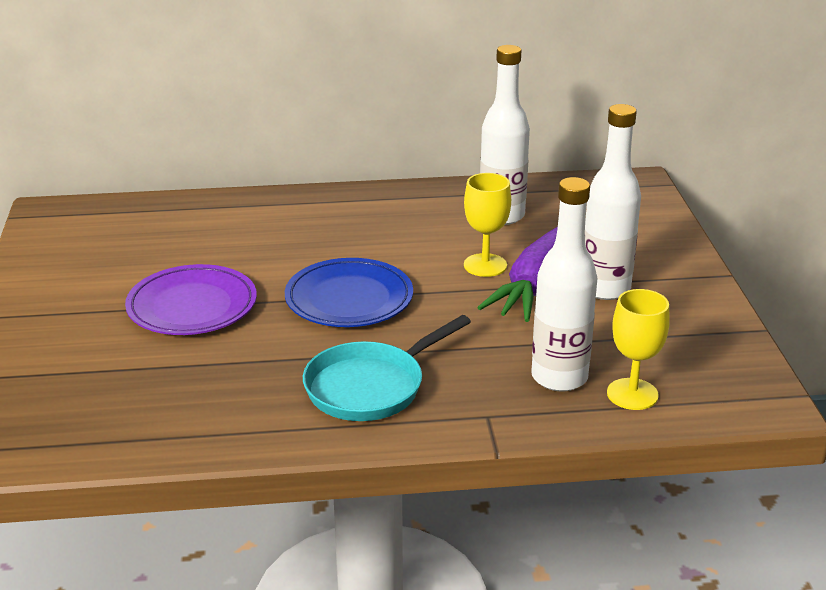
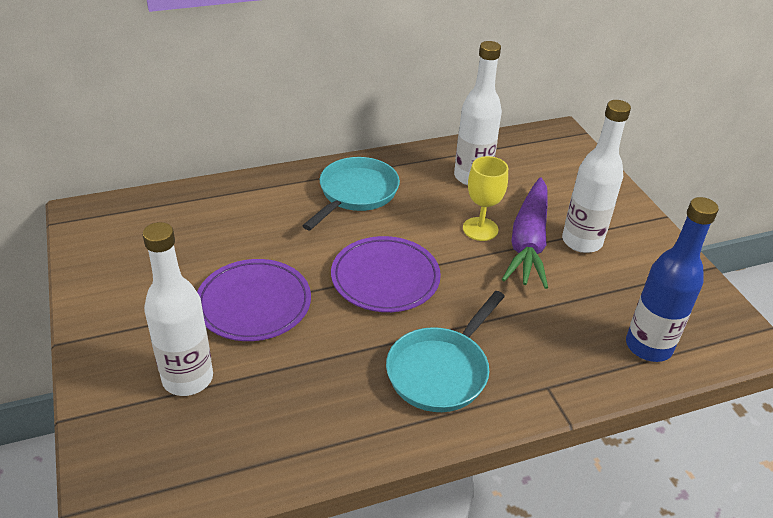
camera: 15 degrees left, 10 degrees up
blue plate [285,258,413,327] -> purple plate [331,236,441,312]
white bottle [531,177,598,391] -> white bottle moved to [142,222,213,396]
yellow goblet [607,289,670,410] -> blue bottle [626,197,719,362]
none -> turquoise pan [302,157,400,230]

